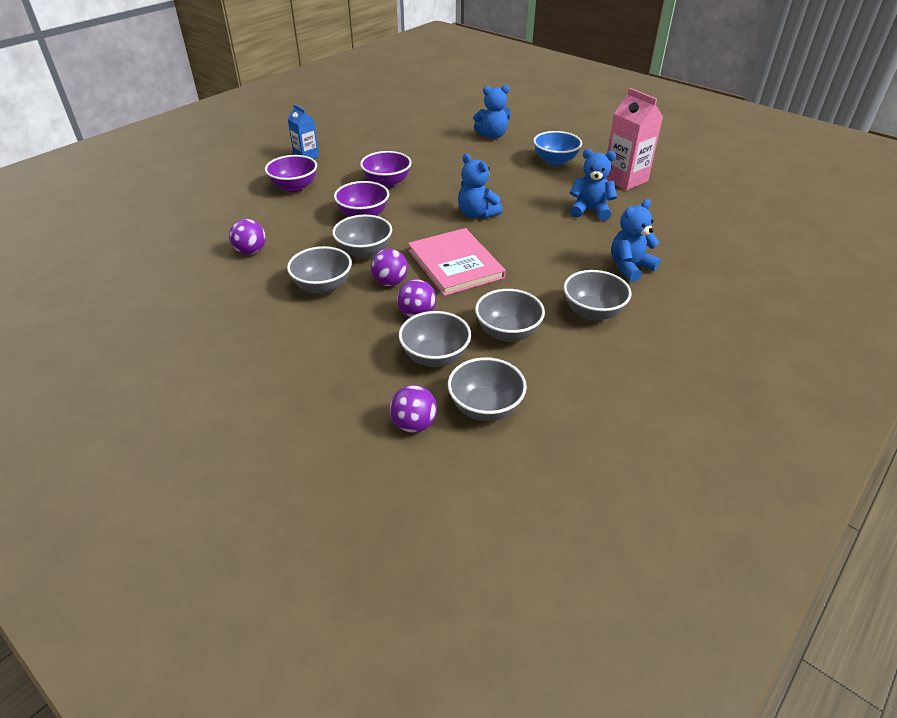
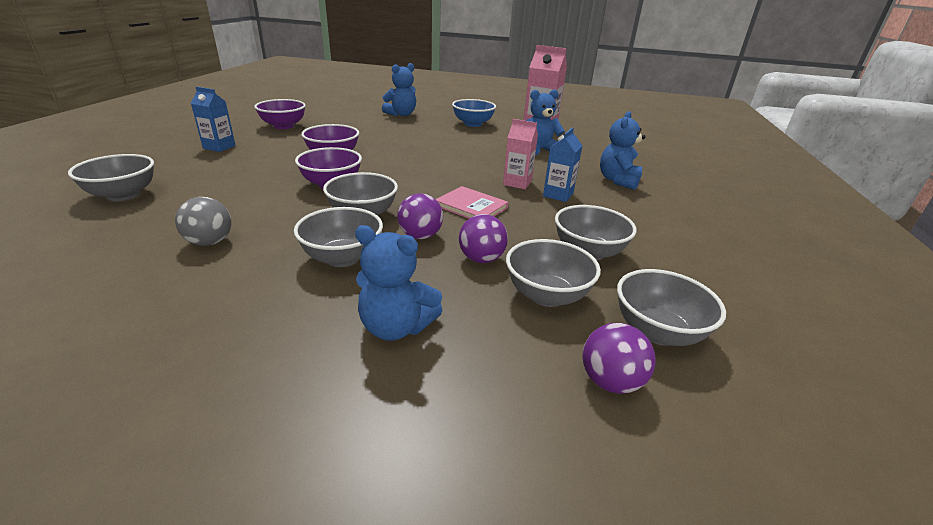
camera: 30 degrees left, 10 degrees down
purple ball [229,219,266,255] -> grey ball [175,197,231,246]
purple bowl [265,155,317,192] -> purple bowl moved to [254,99,306,129]
pink book [408,228,506,296] -> pink book [436,186,509,219], size x0.62
blue teddy bear [458,154,503,219] -> blue teddy bear moved to [355,225,443,341]
grey bowl [564,270,632,321] -> grey bowl moved to [68,154,154,201]
none -> pink carton [503,119,538,189]
none -> blue carton [543,127,582,202]

